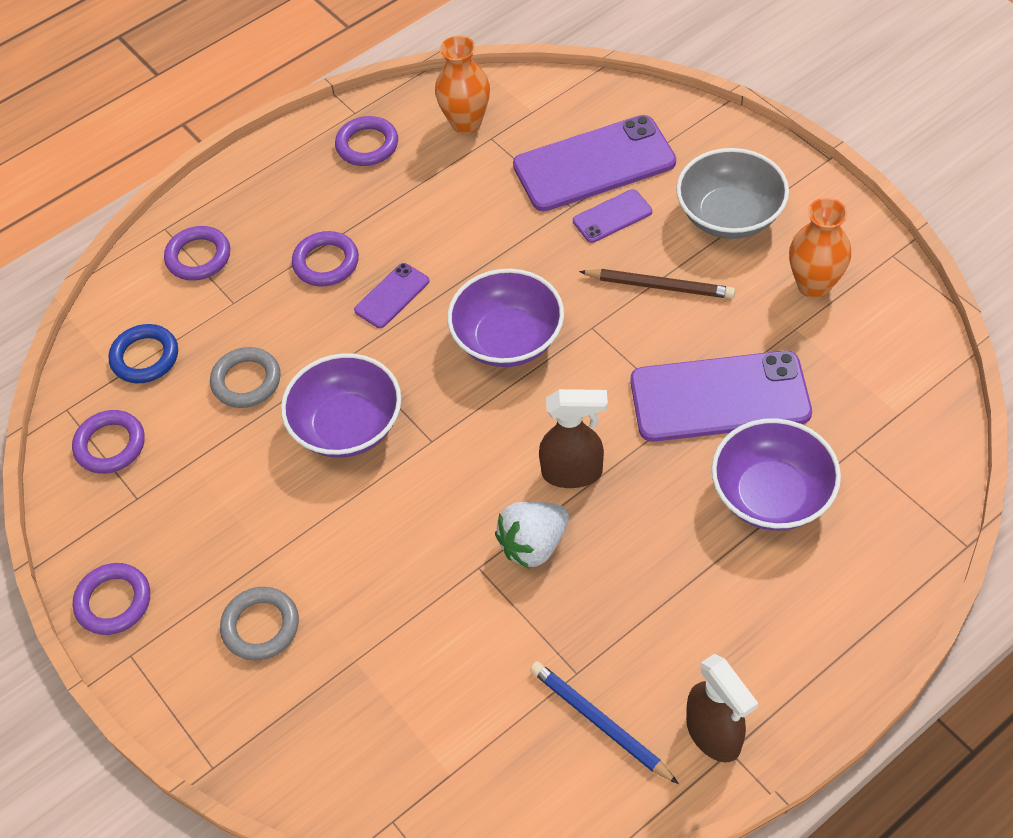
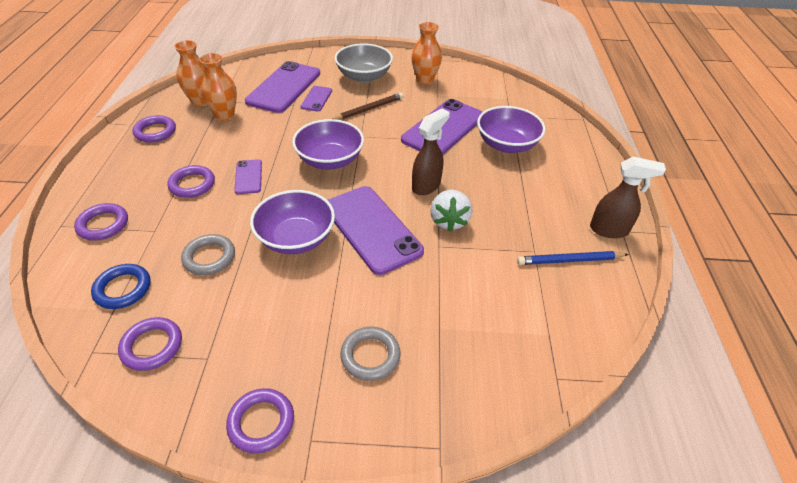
camera: 55 degrees left, 10 degrees down
none -> orange vase [199,53,237,121]
none -> purple phone [328,186,424,275]

